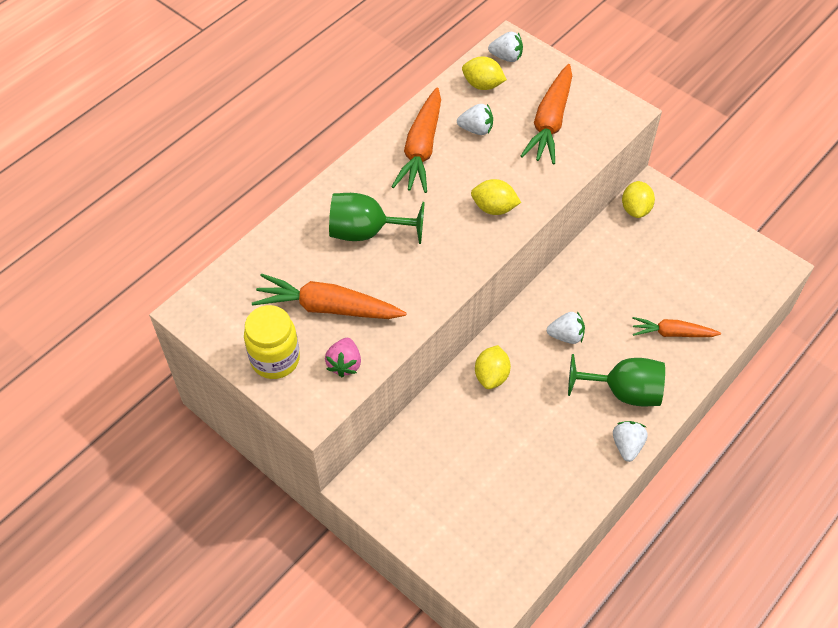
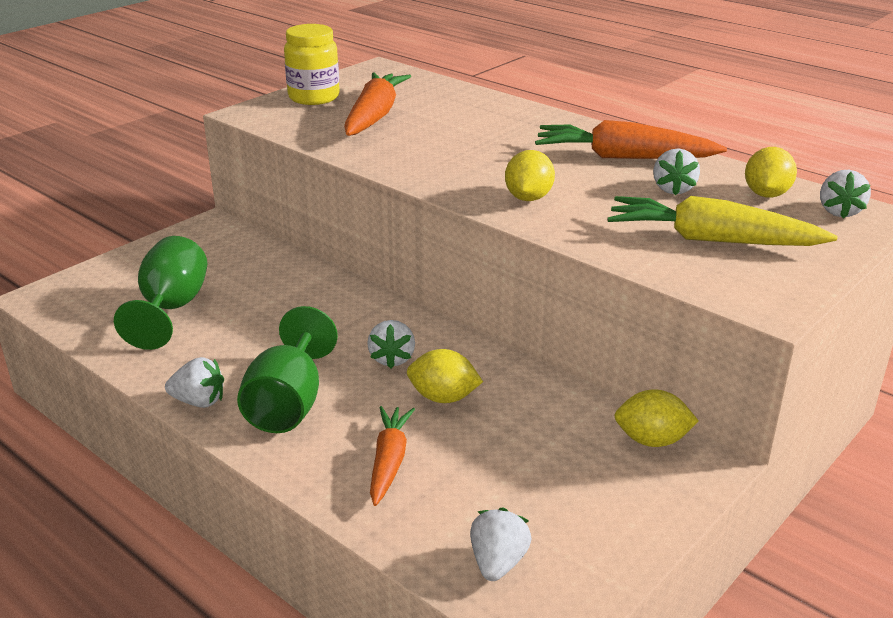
camera: 90 degrees right, 25 degrees down
pink strawberry [325,338,361,377] -> none
green goblet [329,193,425,244] -> green goblet moved to [114,236,207,350]
yellow lemon [475,345,511,389] -> yellow lemon moved to [407,349,483,403]
orange carrot [521,64,572,164] -> yellow carrot [607,196,838,246]
none -> white strawberry [470,508,532,581]

